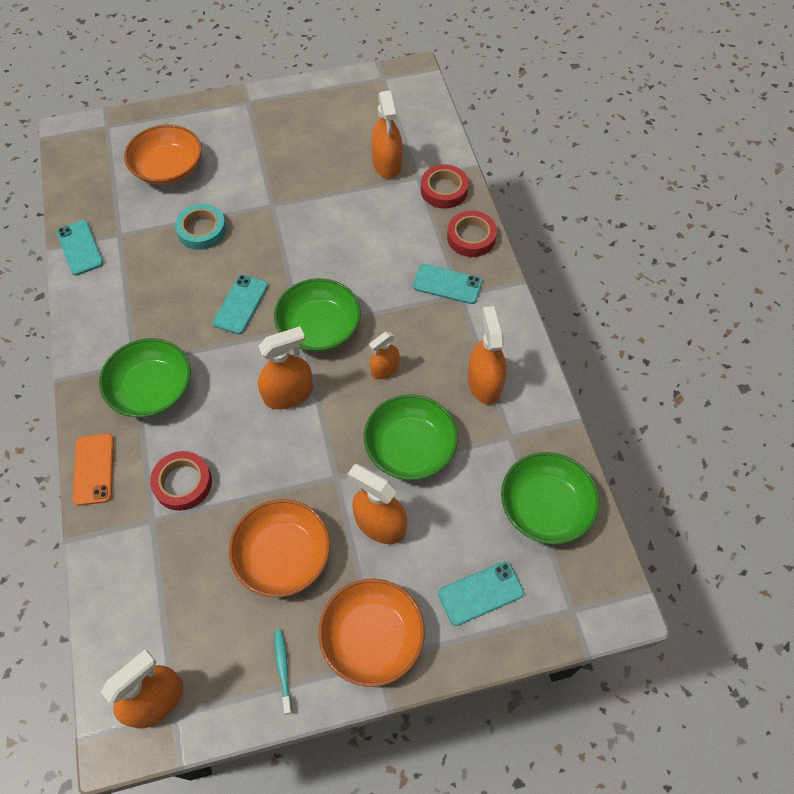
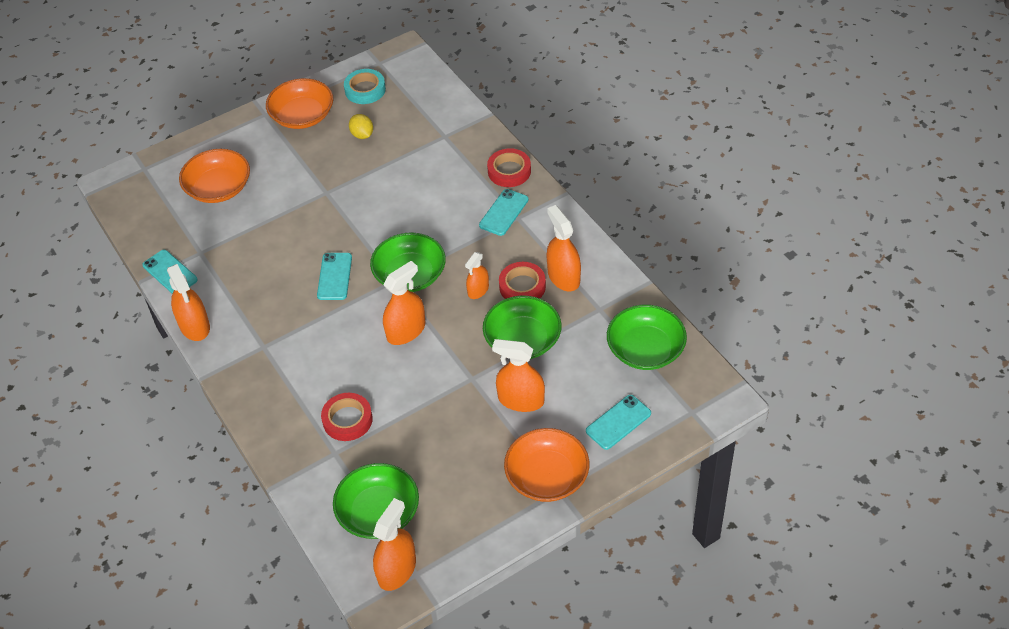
camera: 15 degrees left, 10 degrees down
orange phone [72,434,114,506] -> none
green bowl [99,338,191,417] -> green bowl moved to [333,463,419,539]
turquoise tape [175,204,226,250] -> turquoise tape moved to [344,69,386,104]
orange bowl [229,499,330,597] -> orange bowl moved to [266,78,333,129]
turquoise toothbrush [274,629,292,715] -> none
orange spray bottle [371,90,402,178] -> orange spray bottle moved to [167,264,210,341]
turquoise phone [413,264,482,304] -> turquoise phone turned 60 degrees counterclockwise [479,189,529,236]
red tape [421,164,469,209] -> red tape moved to [499,262,546,299]
none -> yellow lemon [349,114,373,139]

